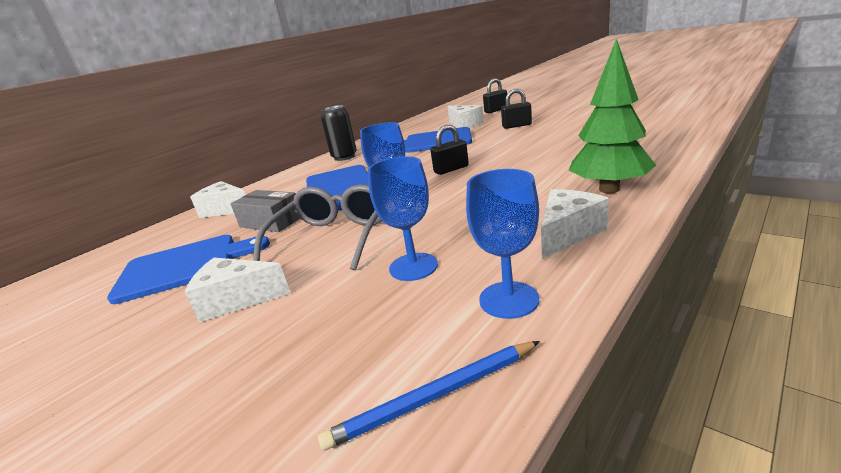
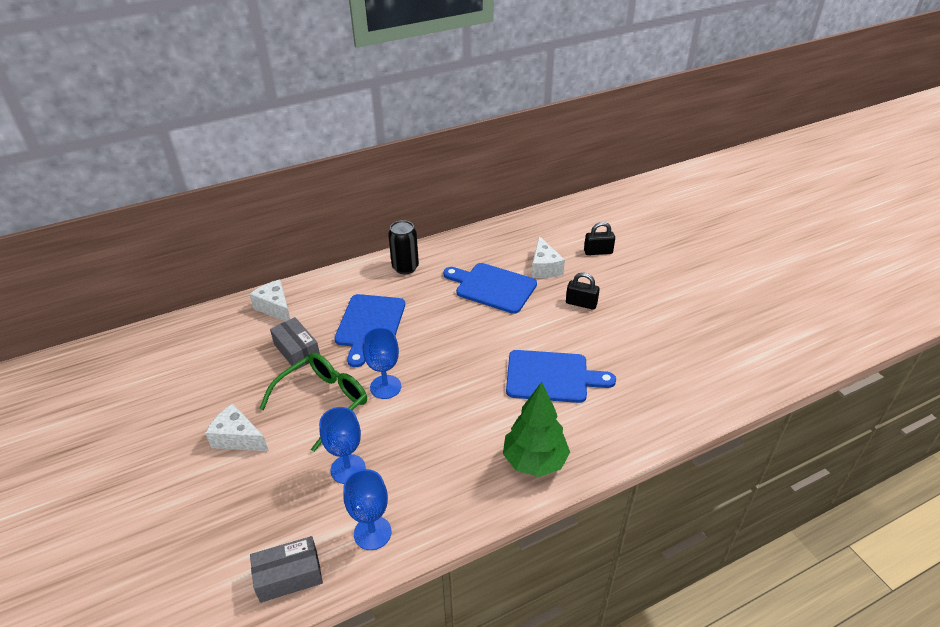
camera: 20 degrees right, 15 degrees up
blue cutting board [107,235,270,304] -> blue cutting board moved to [506,350,616,403]
grey glasses [253,184,382,271] -> green glasses [259,353,367,452]
blue pencil [318,341,540,451] -> grey box [250,536,323,603]
black padlock [430,125,469,175] -> none
white cheese [541,189,608,259] -> none

